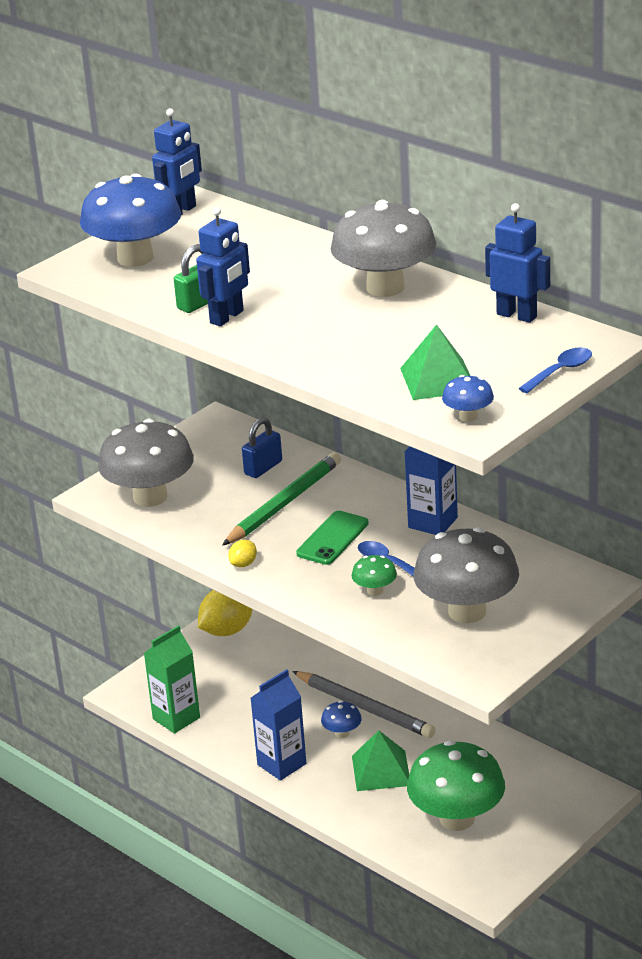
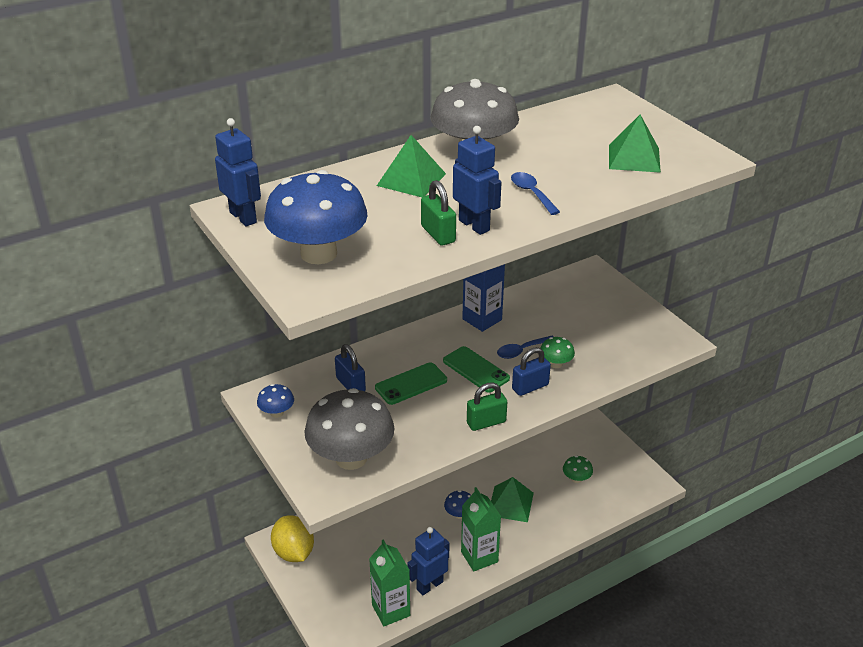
camera: 75 degrees left, 5 degrees up
green pencil [222,452,341,546] -> green phone [375,363,447,405]
yellow lemon [228,540,257,567] -> green padlock [467,382,507,431]
blue carton [251,669,306,781] -> green carton [461,487,501,571]
grey pencil [292,671,436,738] -> none
green mushroom [407,741,505,831] -> green mushroom [563,456,593,483], size x0.44
grey mushroom [413,527,519,623] -> none
blue mushroom [442,375,494,422] -> blue mushroom moved to [257,384,294,418]
blue robot [485,203,550,323] -> blue robot moved to [407,527,449,595]
blue spoon [518,347,592,393] -> blue spoon moved to [511,172,560,215]
none -> green pyramid [377,135,446,197]
none -> blue padlock [512,347,551,396]

